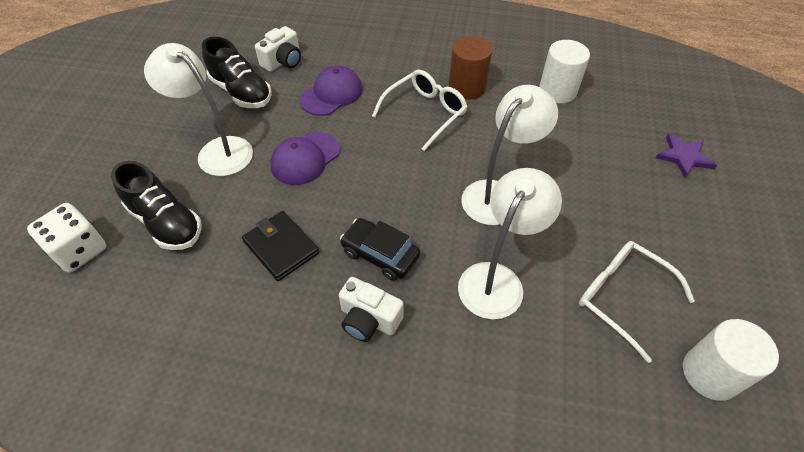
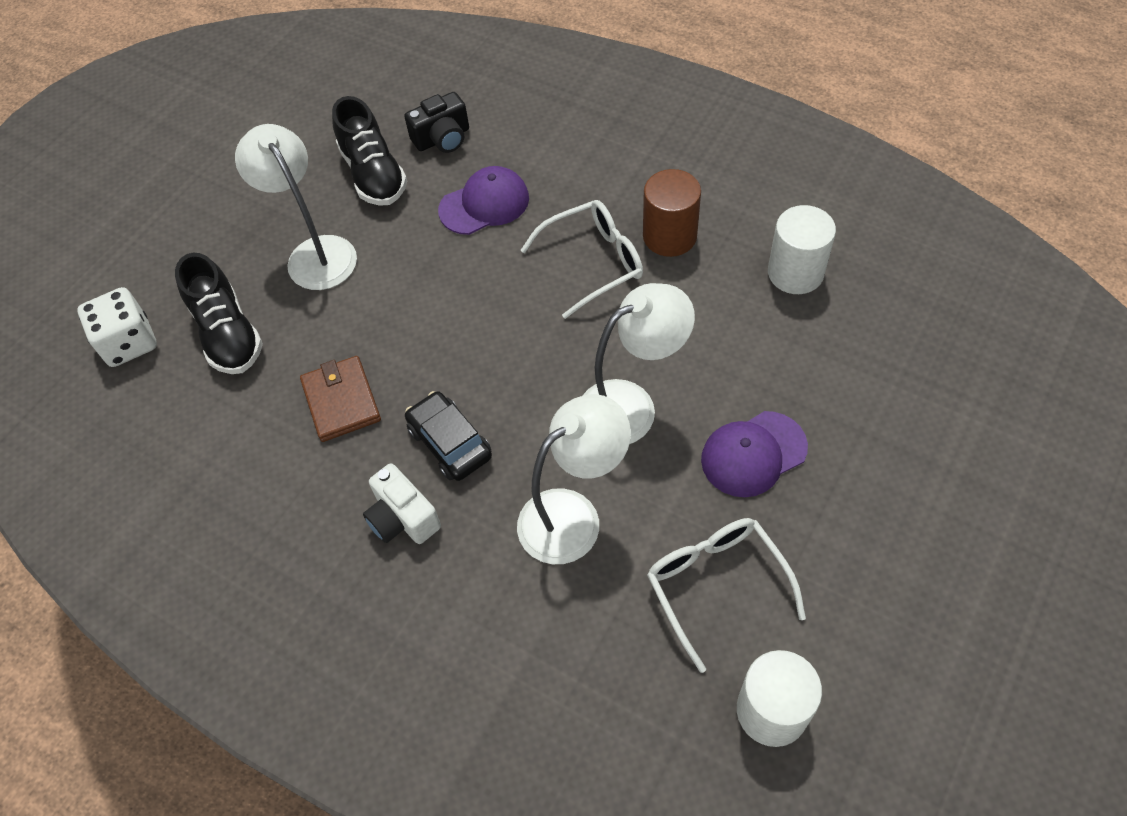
camera: 25 degrees right, 5 degrees up
black wallet [242,211,319,281] -> brown wallet [300,356,381,442]
white camera [255,26,301,72] -> black camera [404,92,469,153]
purple cap [270,132,340,185] -> purple cap moved to [701,411,808,497]
purple star [656,133,717,178] -> none

